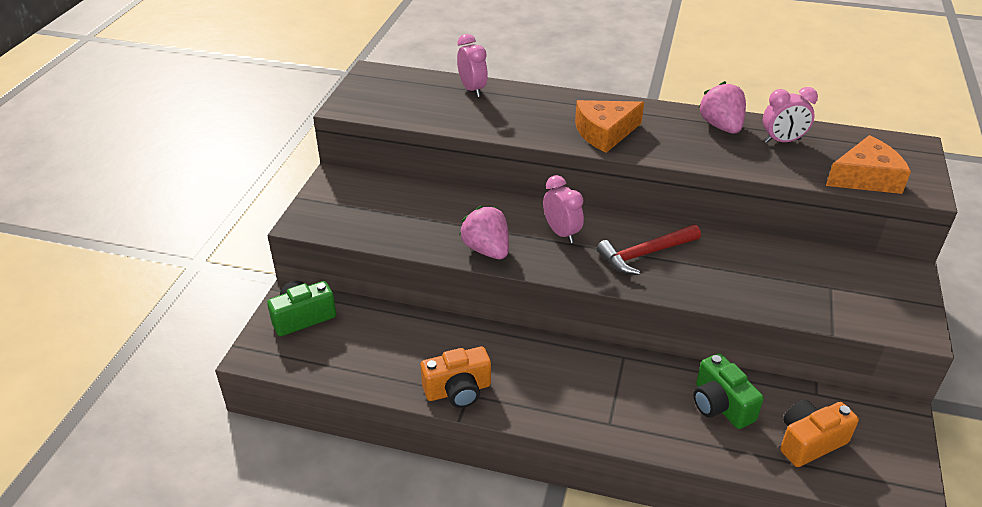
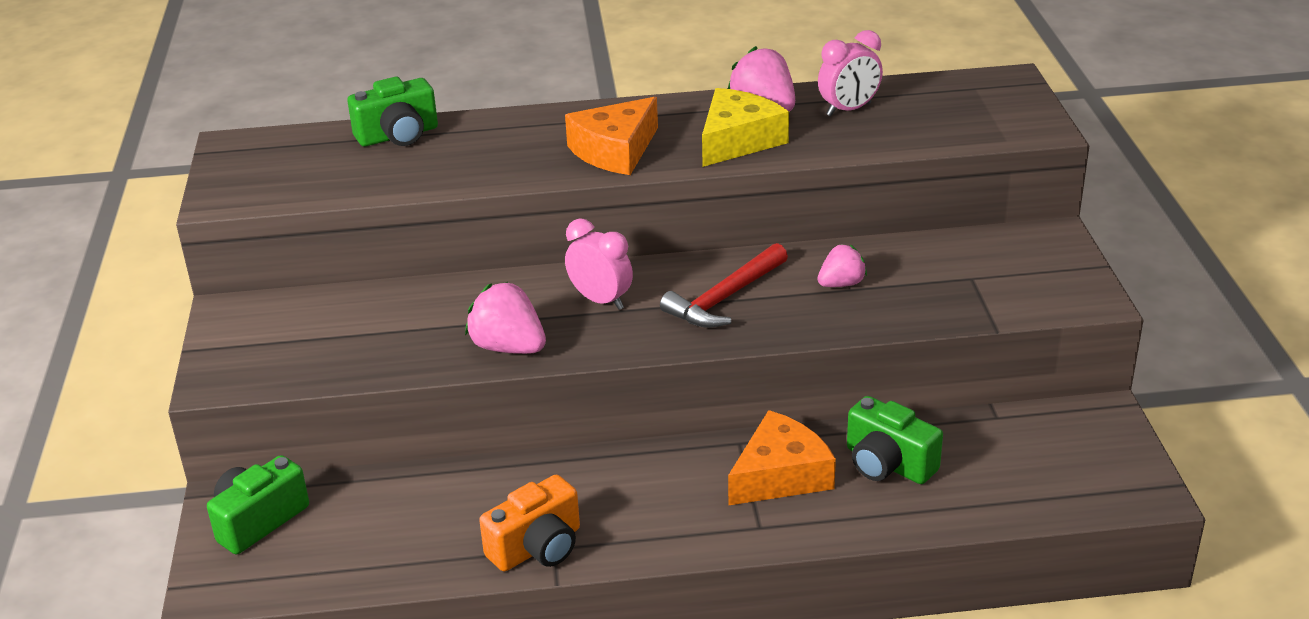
camera: 20 degrees left, 5 degrees down
pink clock [457,34,488,97] -> green camera [347,77,438,146]
orange camera [780,400,859,467] -> none
orange cheese [826,135,911,194] -> orange cheese moved to [728,410,836,506]
none -> yellow cheese [702,88,789,167]
none -> pink strawberry [817,244,867,287]

